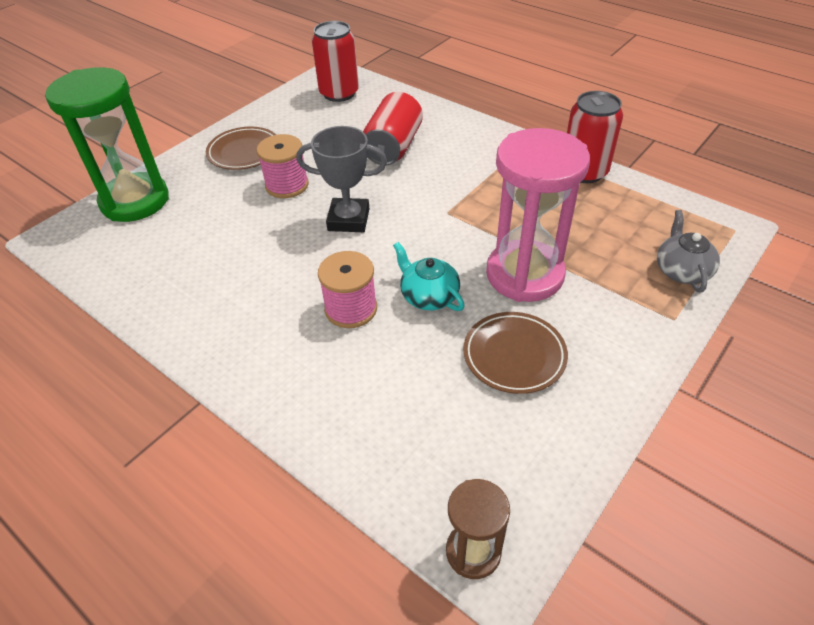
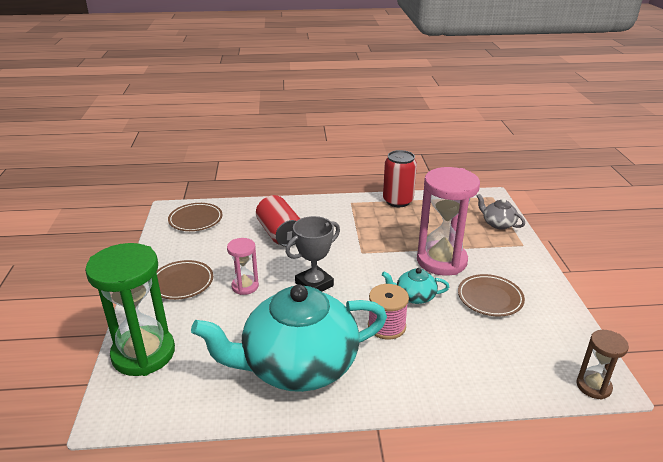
camera: 45 degrees left, 15 degrees down
pink spool [257,134,309,198] -> pink hourglass [227,238,259,295]
red can [312,21,359,102] -> brown plate [168,203,222,231]
none -> turquoise teapot [191,284,387,392]

